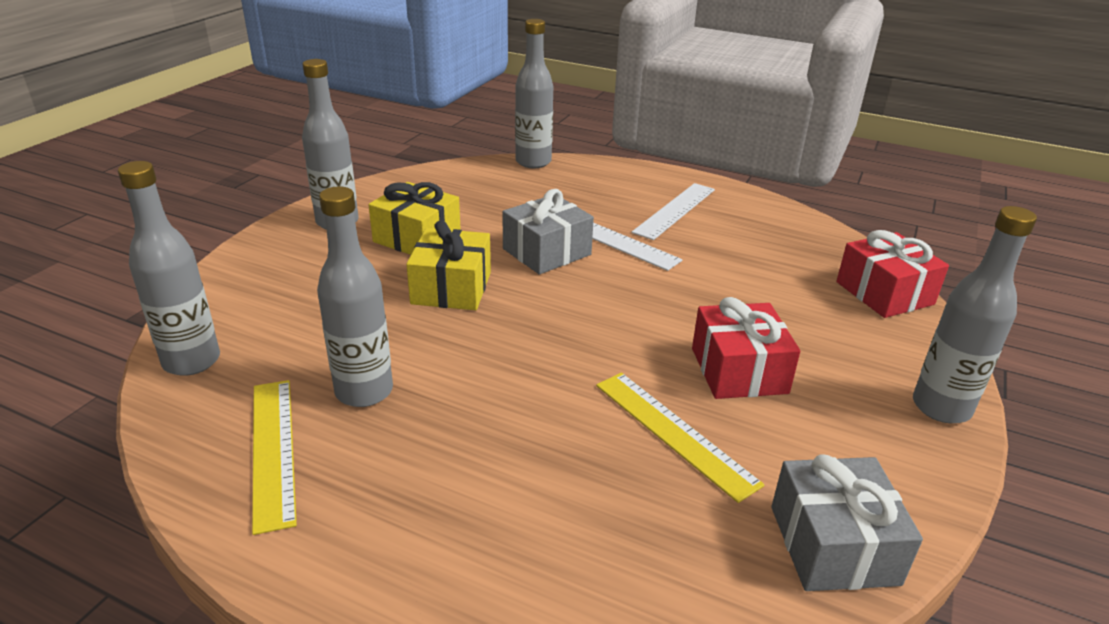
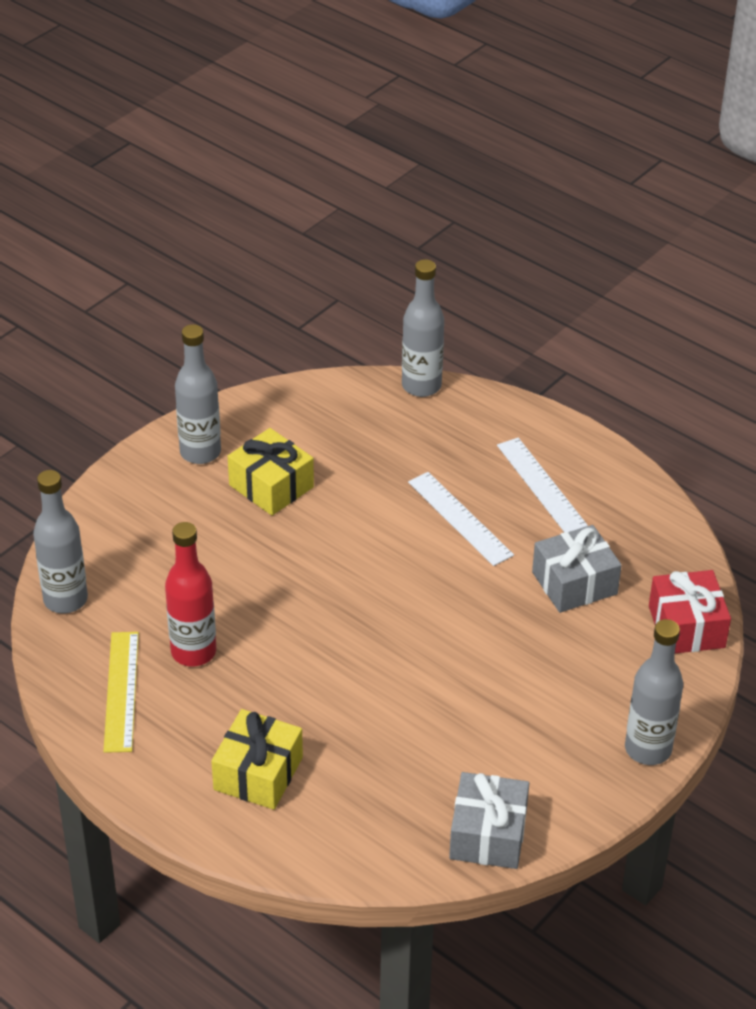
camera: 15 degrees right, 10 degrees up
grey bottle [317,187,393,407] -> red bottle [165,522,216,667]
yellow gift [406,220,491,310] -> yellow gift moved to [211,709,303,810]
grey gift [502,189,594,275] -> grey gift moved to [532,525,622,613]
yellow ruler [596,372,765,503] -> none
white ruler [632,183,715,240] -> white ruler turned 75 degrees counterclockwise [497,438,588,532]
red gift [692,297,800,399] -> none

